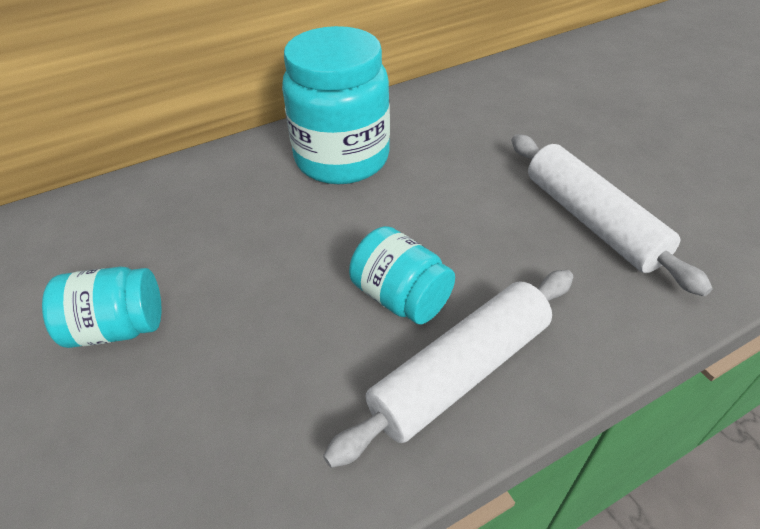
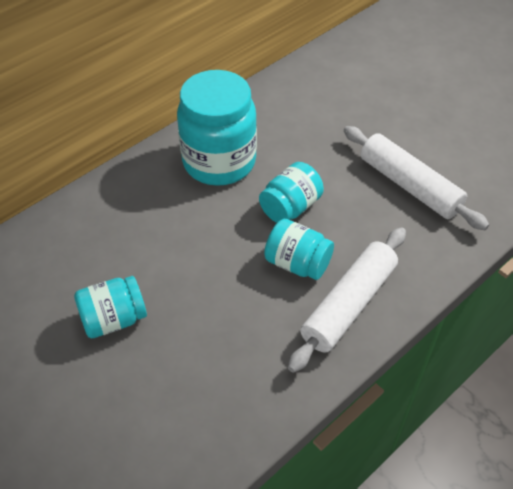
camera: 15 degrees left, 5 degrees up
none -> turquoise jar [259,162,324,223]

